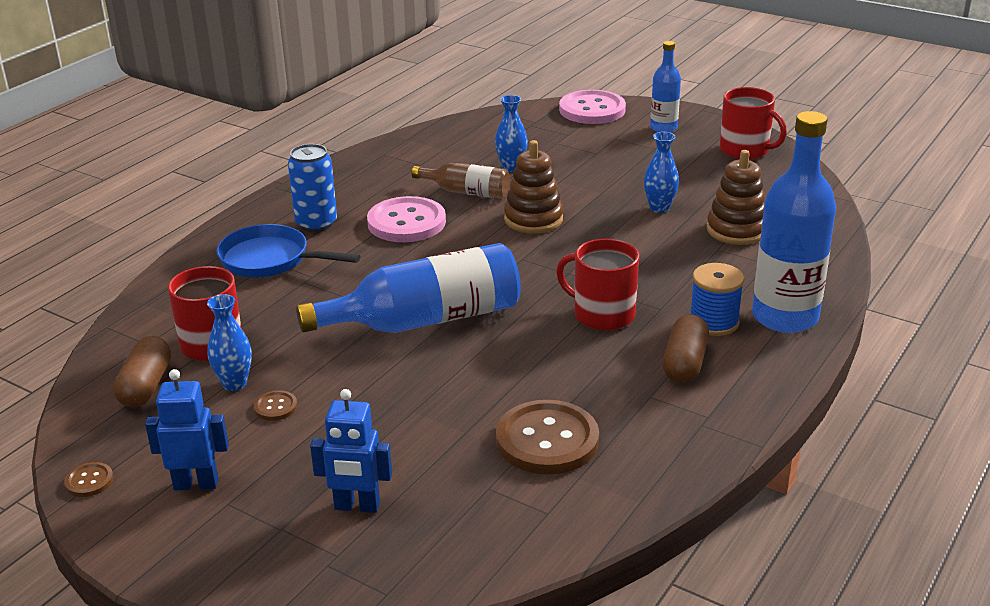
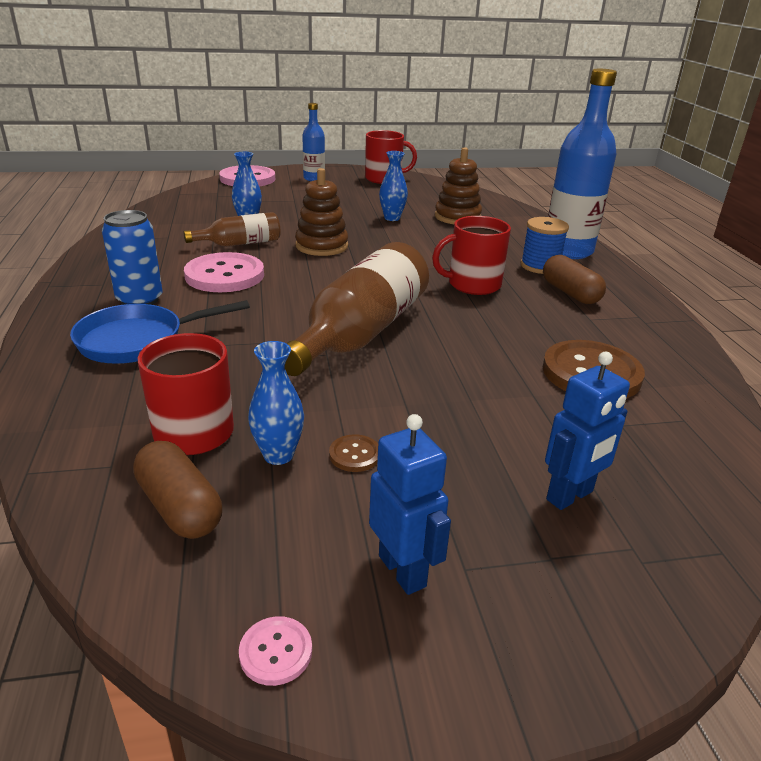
camera: 45 degrees left, 0 degrees up
brown button [64,462,113,497] -> pink button [239,616,312,686]
blue robot [145,369,229,490] -> blue robot turned 105 degrees clockwise [369,414,451,595]
blue bottle [296,243,521,333] -> brown bottle [285,242,429,376]

